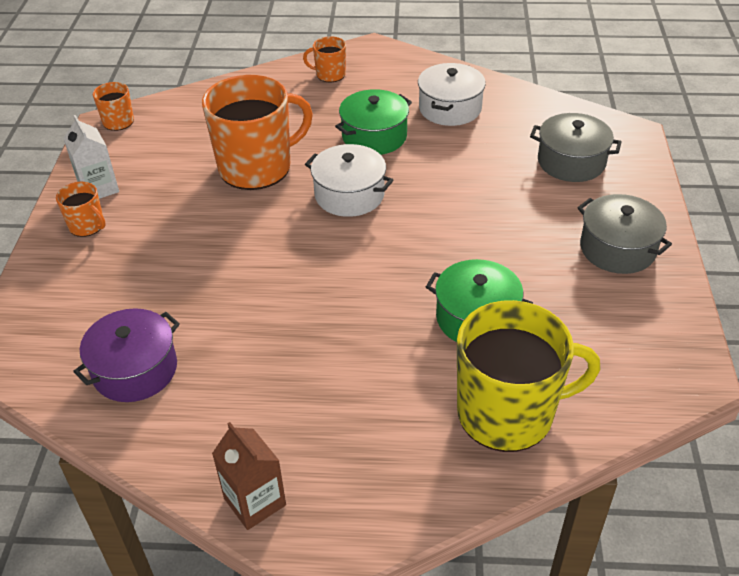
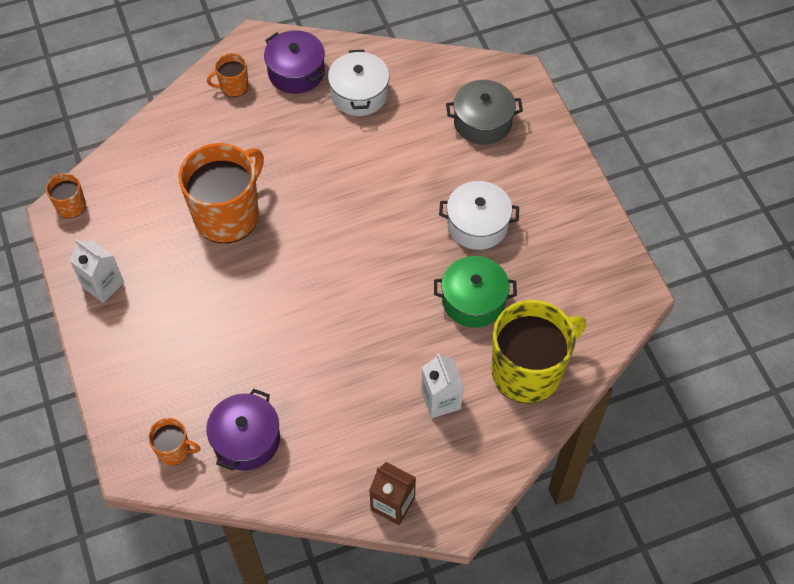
camera: 25 degrees left, 15 degrees up
orange mug [56,182,106,237] -> orange mug moved to [148,418,200,465]
white pot [305,144,393,217] -> white pot moved to [439,181,519,250]
green pot [335,89,412,155] -> none
grey pot [577,194,672,274] -> none
none -> purple pot [264,30,325,94]
none -> white carton [421,353,464,418]

